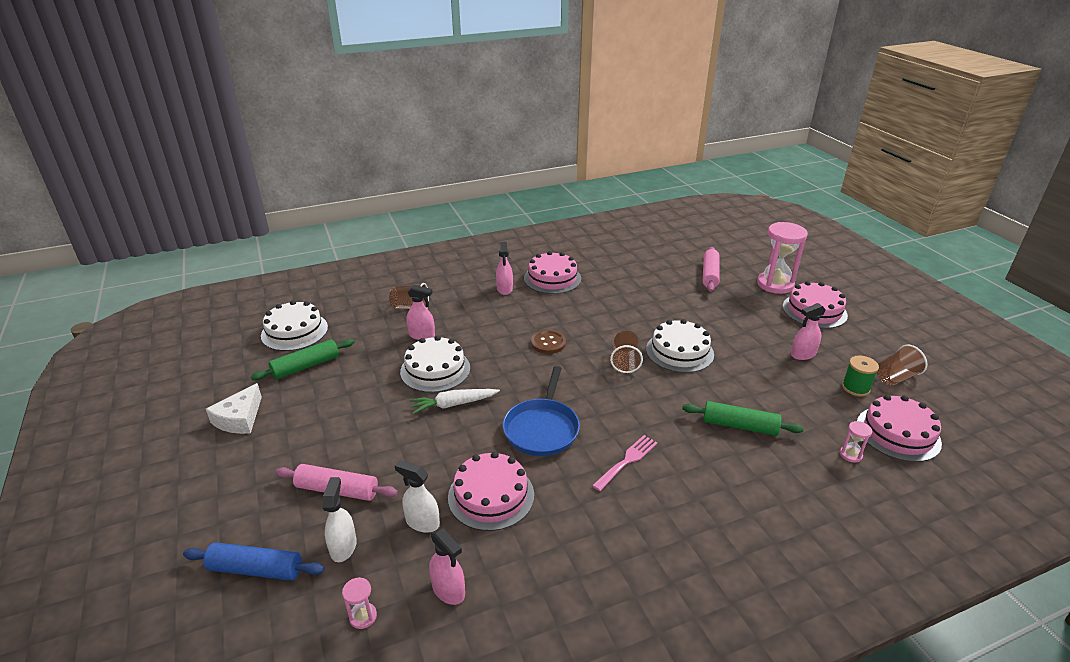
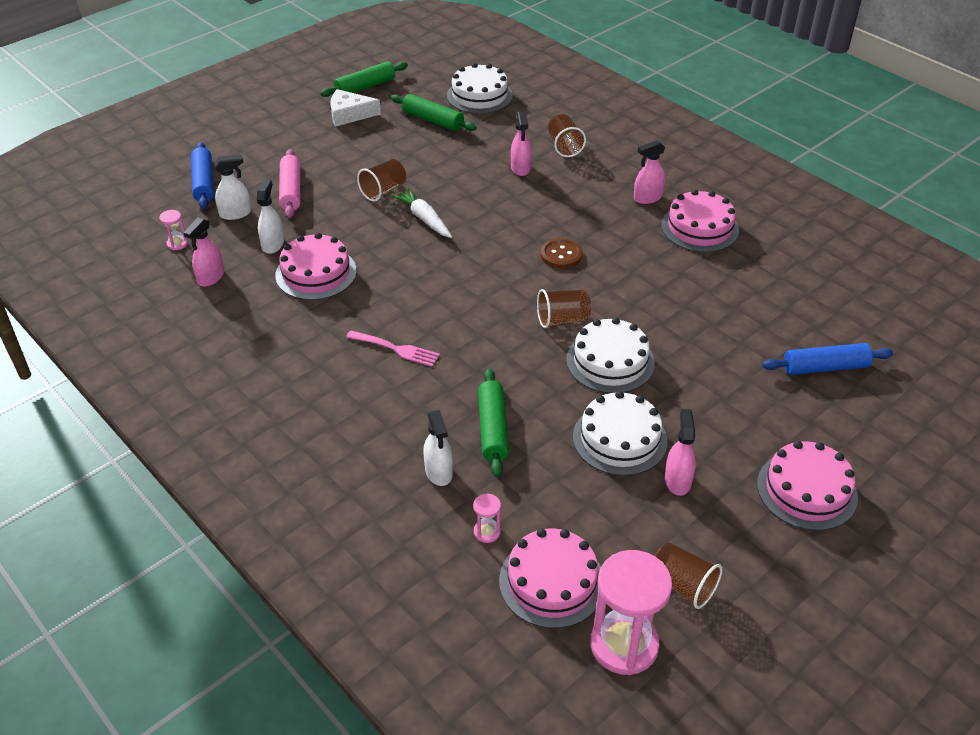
camera: 70 degrees right, 10 degrees up
white cake [400,335,470,393] -> white cake moved to [573,391,667,476]
blue pan [503,366,580,456] -> none
pink rolling pin [703,247,720,292] -> blue rolling pin [762,343,893,375]
pink hourglass [757,222,808,294] -> pink hourglass moved to [590,550,672,675]
pink spray bottle [791,303,826,360] -> pink spray bottle turned 45 degrees clockwise [665,409,696,496]
green spool [842,356,879,397] -> none
none -> green rolling pin [320,61,408,97]
none -> brown cup [357,159,406,201]
none -> white spray bottle [423,410,453,486]

